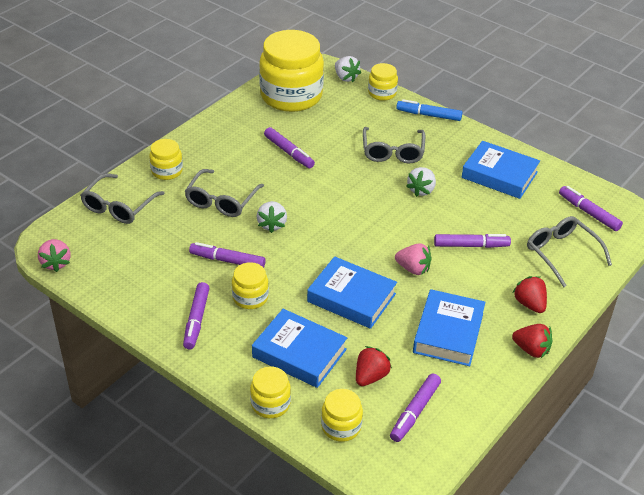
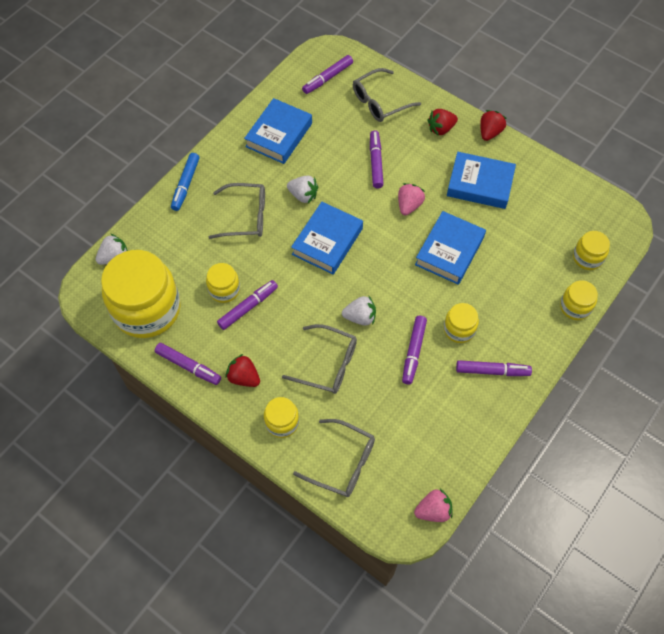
camera: 90 degrees left, 20 degrees up
blue book [252,309,347,388] -> blue book moved to [291,202,363,274]
red strawberry [356,346,392,386] -> red strawberry moved to [225,354,260,387]
yellow jar [368,63,398,101] -> yellow jar moved to [206,263,240,303]
purple marker [390,374,441,442] -> purple marker moved to [155,343,221,385]

